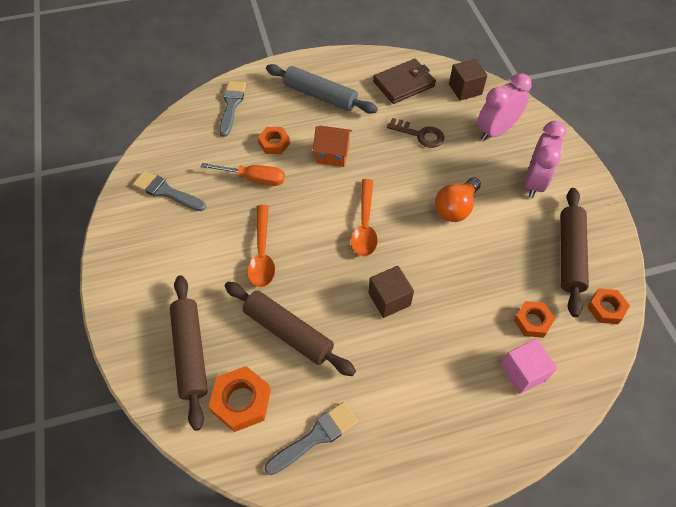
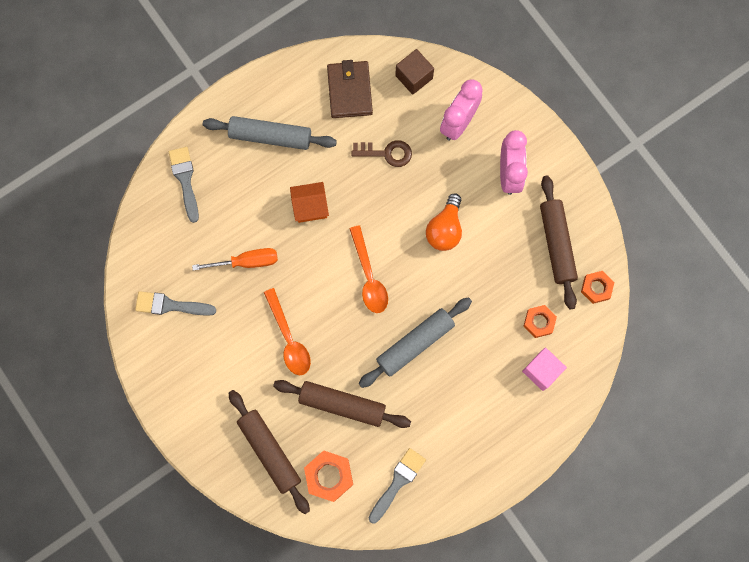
camera: 20 degrees left, 20 degrees up
orange nut [258,127,290,154] -> none
brown cube [368,266,414,318] -> grey rolling pin [359,297,472,388]
brown wallet [373,59,436,104] -> brown wallet turned 45 degrees counterclockwise [327,60,373,118]

